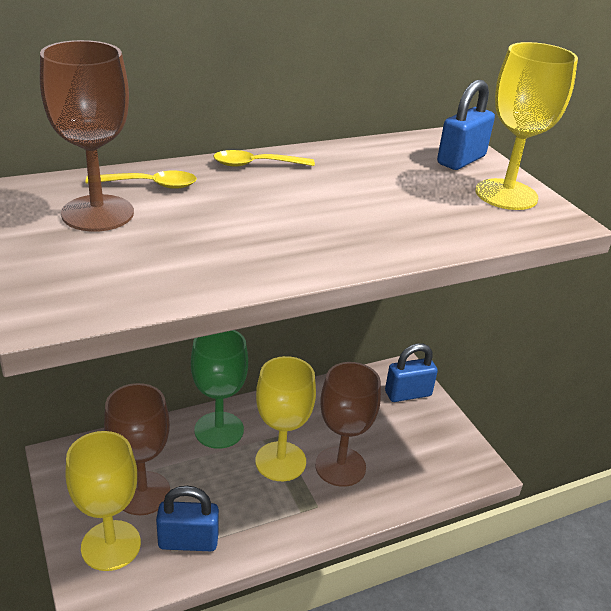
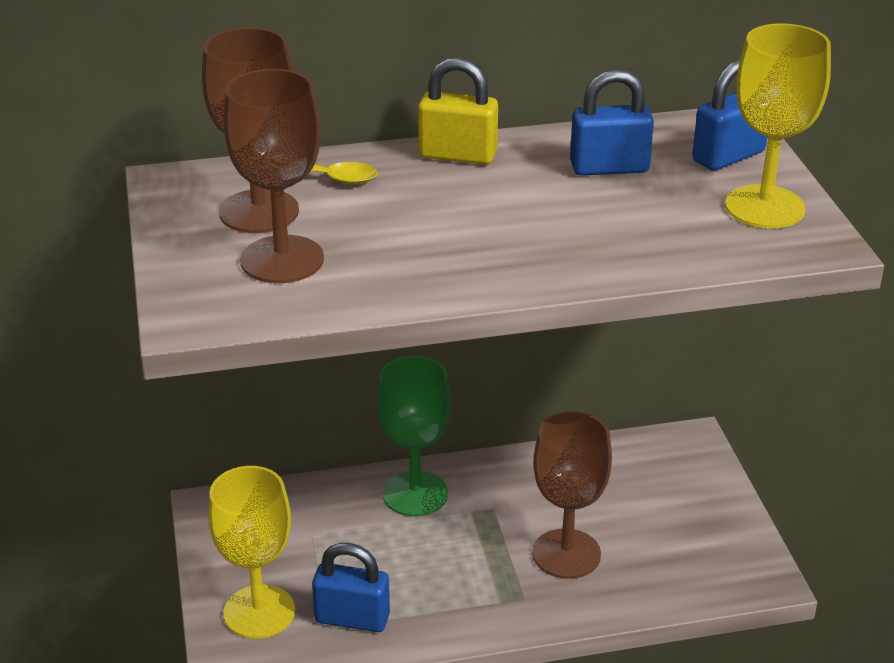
camera: 15 degrees right, 0 degrees up
brown goblet [104,383,170,515] -> brown goblet moved to [224,69,324,283]
yellow spoon [213,150,315,167] -> yellow padlock [418,57,498,165]
yellow goblet [255,356,316,481] -> none
blue padlock [385,343,438,402] -> blue padlock moved to [570,69,654,176]

